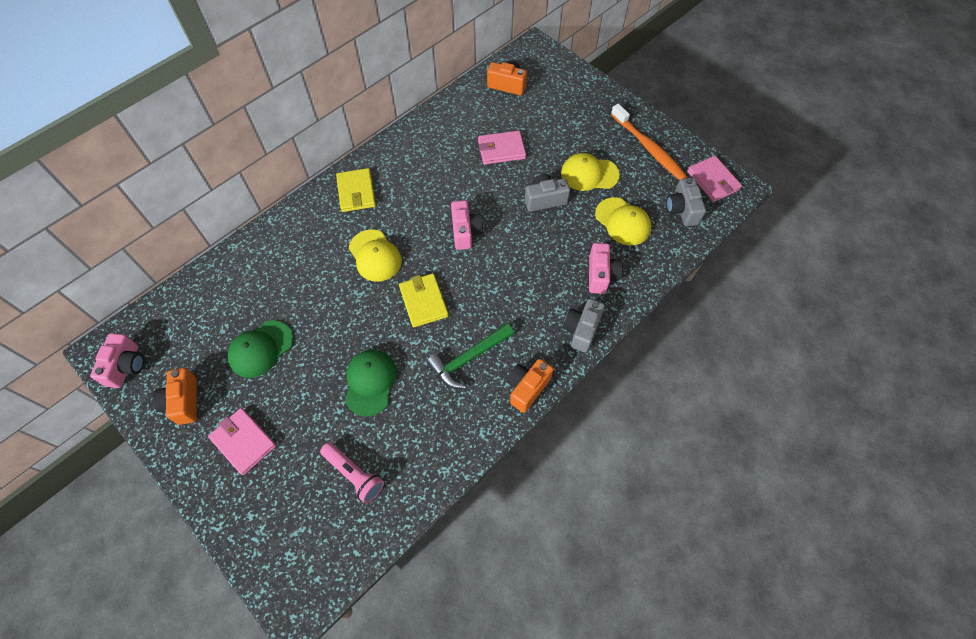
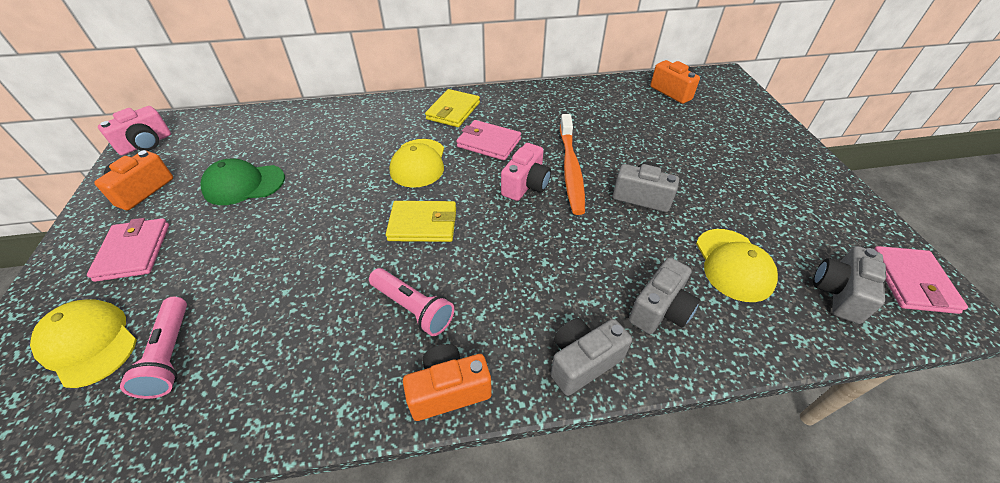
camera: 35 degrees right, 15 degrees down
green cap [345,350,397,416] -> none
yellow wallet [399,274,449,327] -> yellow wallet turned 75 degrees clockwise [386,201,456,242]
green hammer [427,323,514,389] -> pink flashlight [369,268,454,336]
pink wallet [478,131,526,165] -> pink wallet moved to [456,120,521,160]
yellow cap [561,153,620,191] -> yellow cap moved to [30,299,137,388]
pink camera [589,243,623,294] -> grey camera [629,257,700,334]
orange toothbrush [611,104,687,180] -> orange toothbrush moved to [560,114,585,215]

